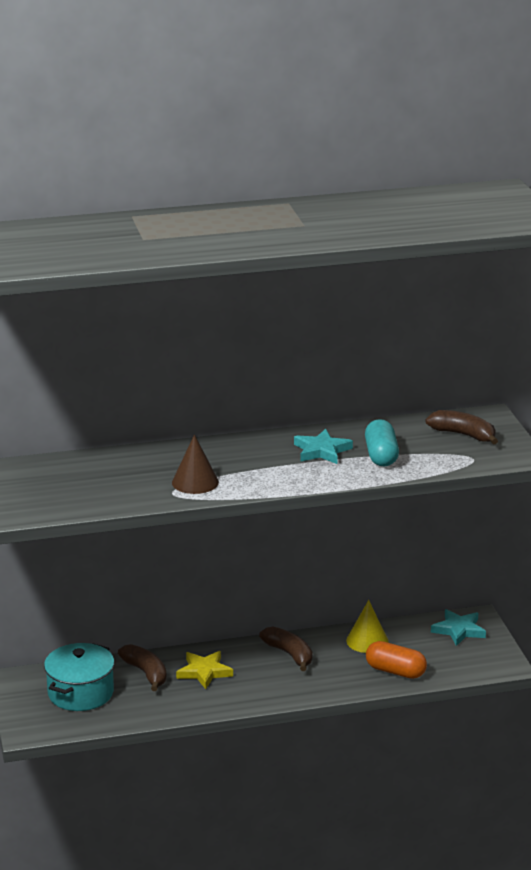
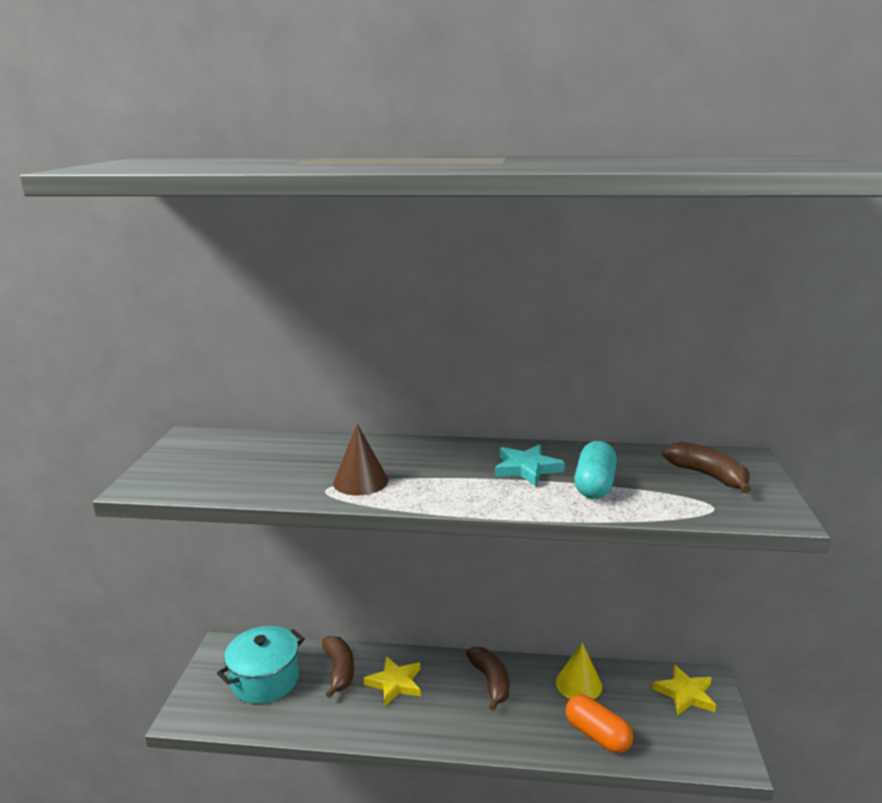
camera: 20 degrees right, 5 degrees down
turquoise star [431,609,486,646] -> yellow star [653,664,716,715]

